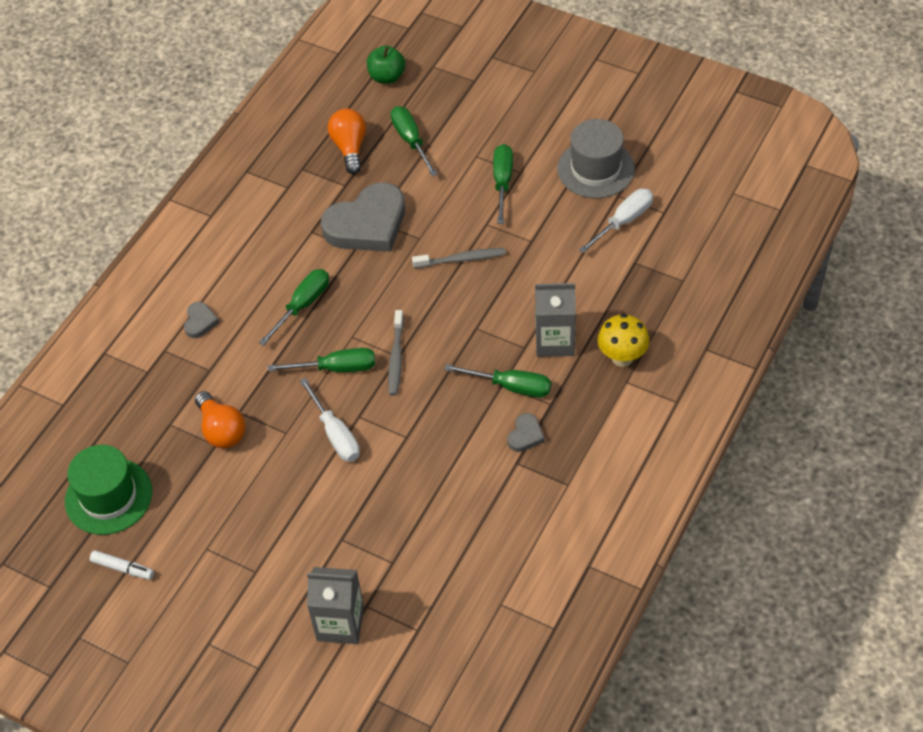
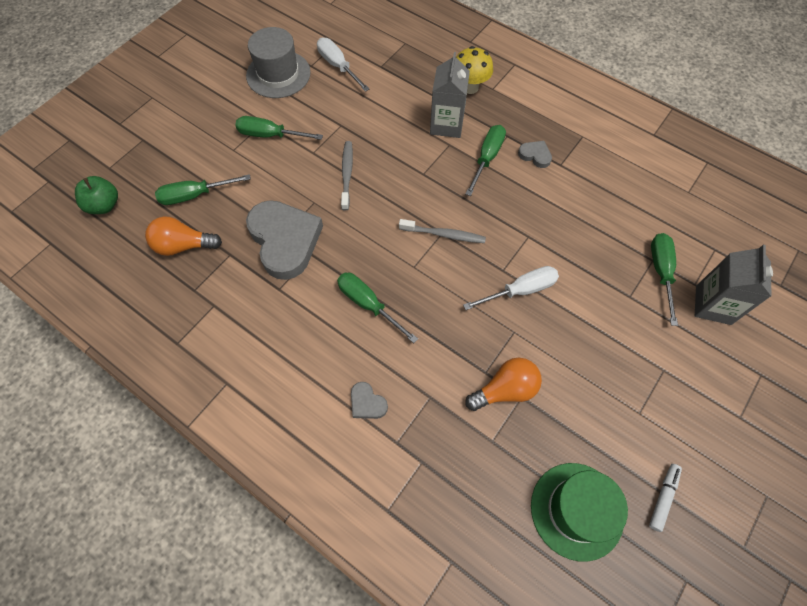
camera: 85 degrees left, 10 degrees up
grey heart [184,302,219,338] -> grey heart turned 150 degrees counterclockwise [351,382,388,419]
green screwdriver [268,348,375,372] -> green screwdriver moved to [651,233,678,326]

